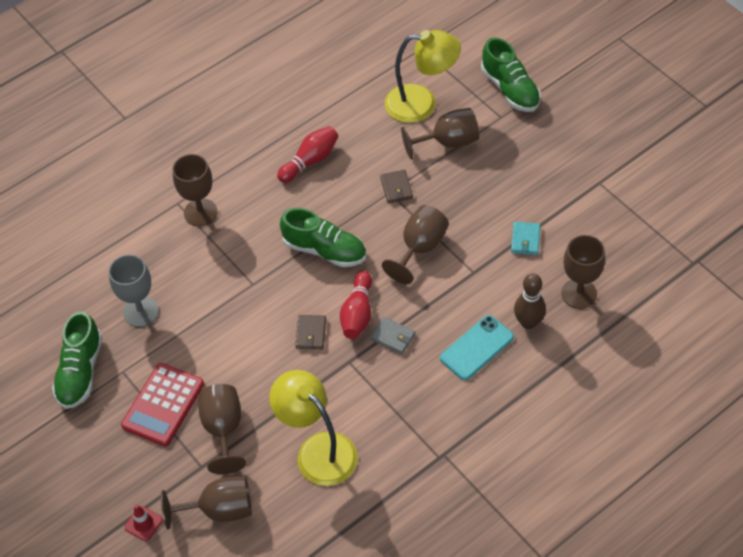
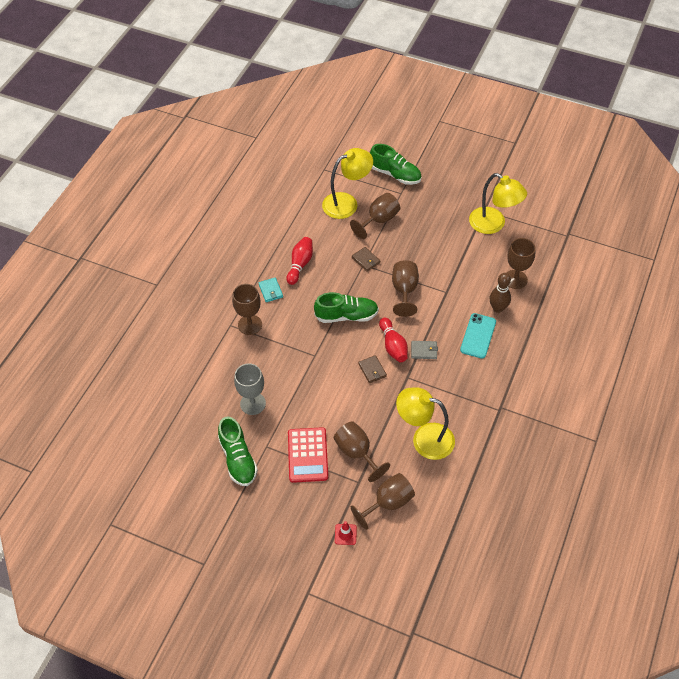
camera: 30 degrees left, 0 degrees up
turquoise wallet [511,222,540,255] -> turquoise wallet moved to [258,277,283,302]
none -> yellow lamp [469,173,527,234]

